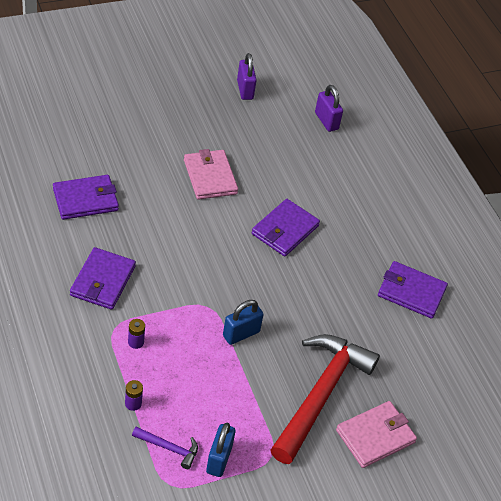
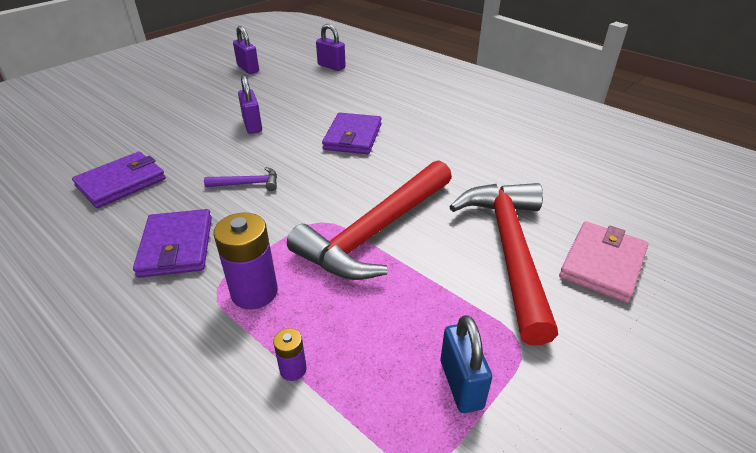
camera: 20 degrees left, 10 degrees down
purple battery [128,319,145,349] -> purple battery [213,212,278,309], size x2.00
purple hammer [132,427,198,469] -> purple hammer moved to [204,167,277,191]
pink wallet [184,149,238,200] -> purple padlock [238,75,262,134]
blue padlock [223,300,264,345] -> red hammer [287,160,452,280]
purple wallet [378,261,448,319] -> none

